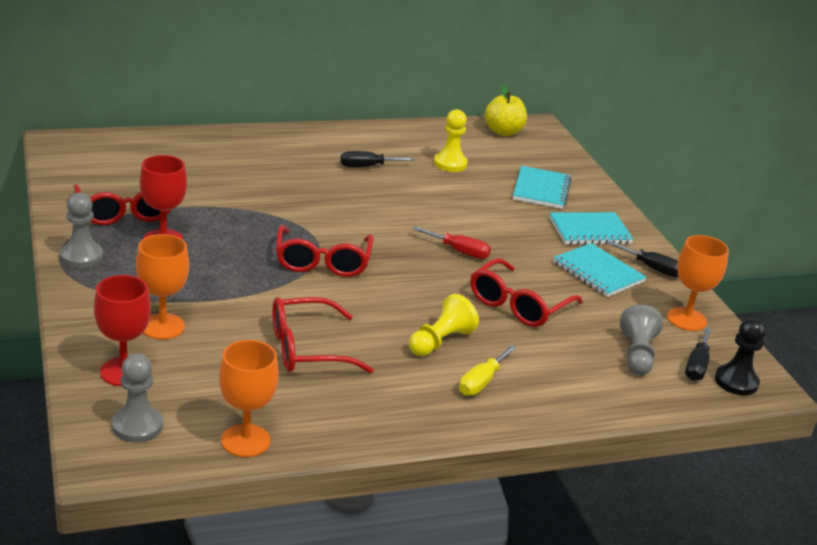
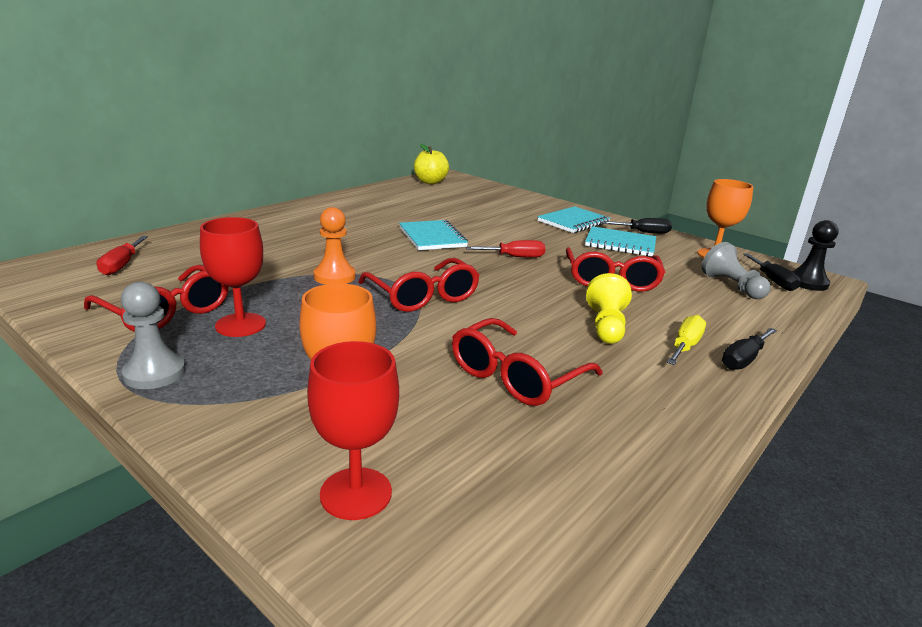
camera: 30 degrees left, 5 degrees down
grey pawn [112,354,163,443] -> none
orange goblet [219,340,278,457] -> none
black screwdriver [340,151,415,167] -> black screwdriver moved to [722,328,777,370]
yellow pawn [434,109,468,172] -> none
yellow screwdriver [459,345,516,396] -> yellow screwdriver turned 150 degrees counterclockwise [667,315,706,365]
turquoise notebook [513,166,572,209] -> turquoise notebook moved to [399,220,468,250]
none -> red screwdriver [96,236,148,275]
none -> orange pawn [314,207,355,285]

